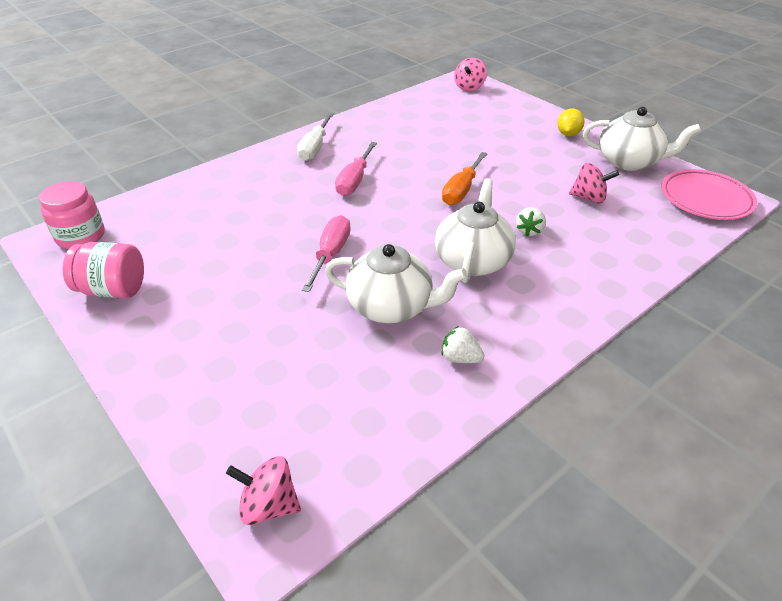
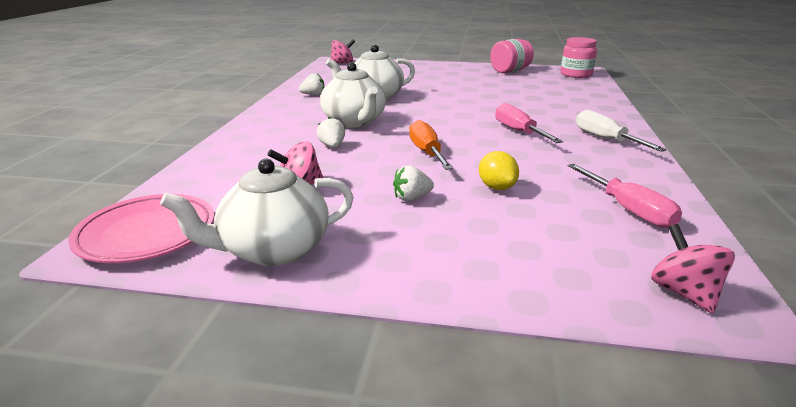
camera: 140 degrees right, 15 degrees down
pink screwdriver [302,215,351,292] -> pink screwdriver moved to [568,164,682,228]
yellow lemon [557,108,585,136] -> yellow lemon moved to [479,151,519,190]
none -> white strawberry [393,165,434,201]

